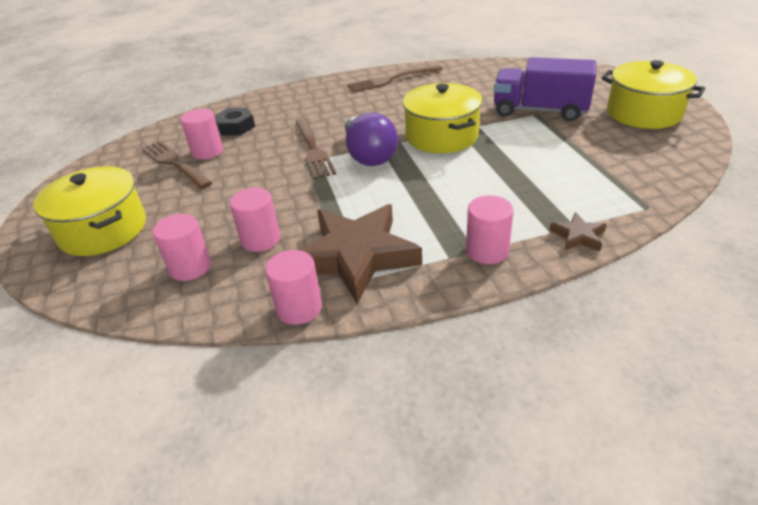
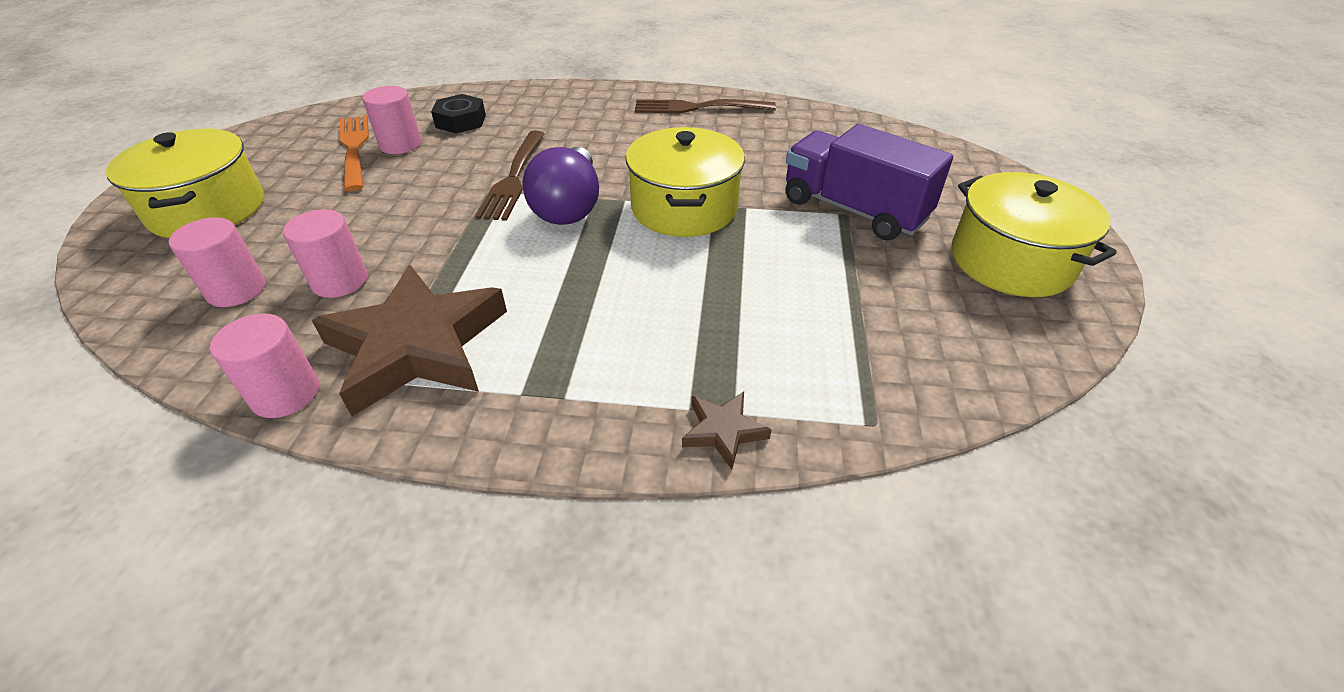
camera: 20 degrees right, 5 degrees up
brown fork [141,141,212,189] -> orange fork [339,115,369,191]
pink cylinder [466,195,514,264] -> none

